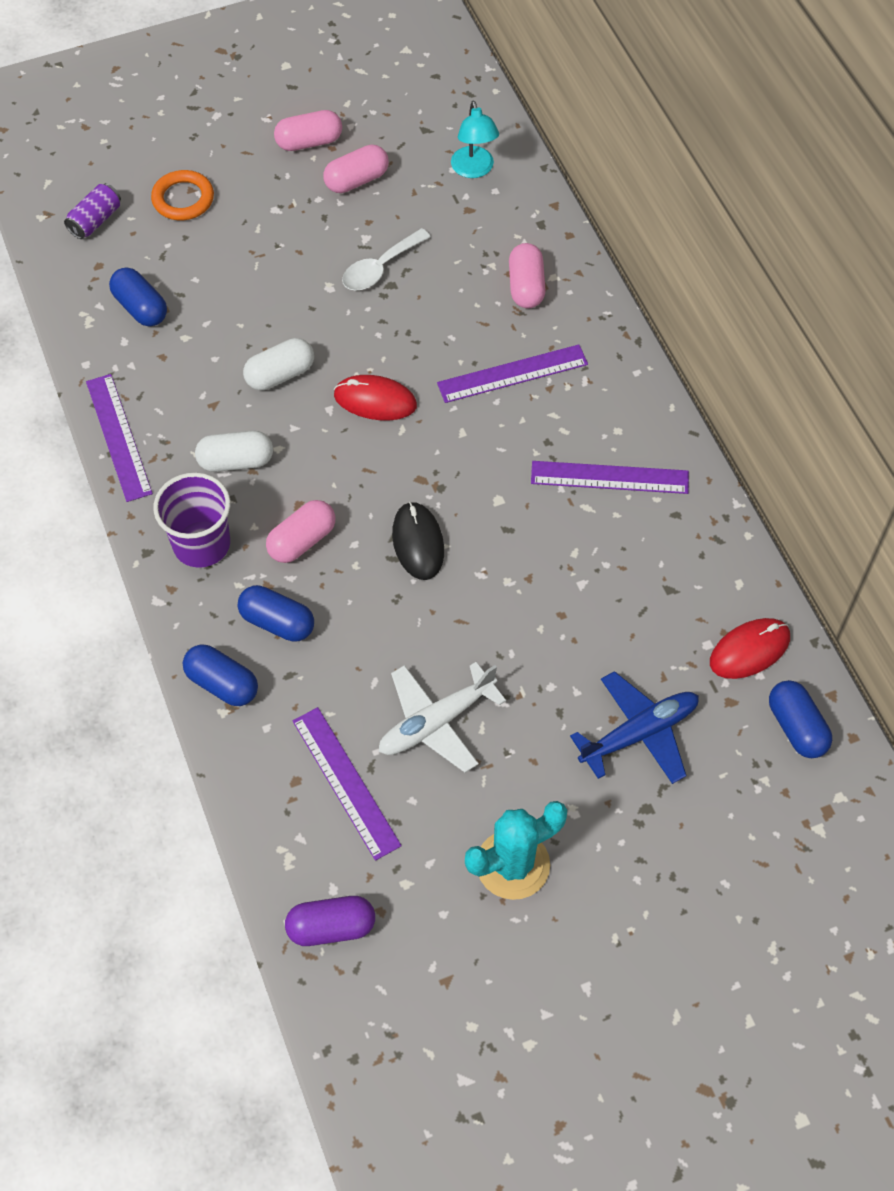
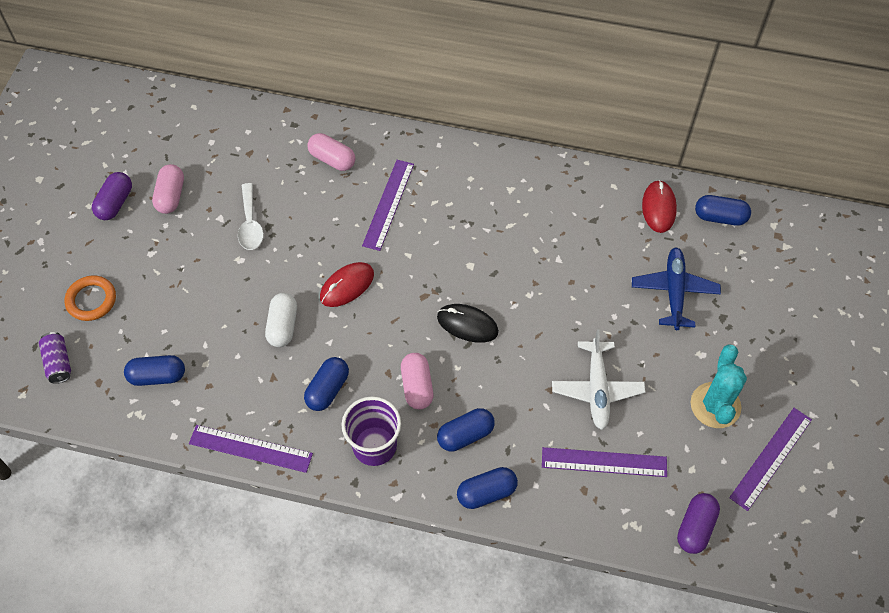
camera: 55 degrees left, 0 degrees up
white capsule [195,431,273,472] -> blue capsule [304,357,349,411]
pink capsule [274,110,342,151] -> purple capsule [92,172,132,220]
turquoise lamp [451,101,499,178] -> none
purple ruler [531,461,689,494] -> purple ruler moved to [729,408,812,511]

